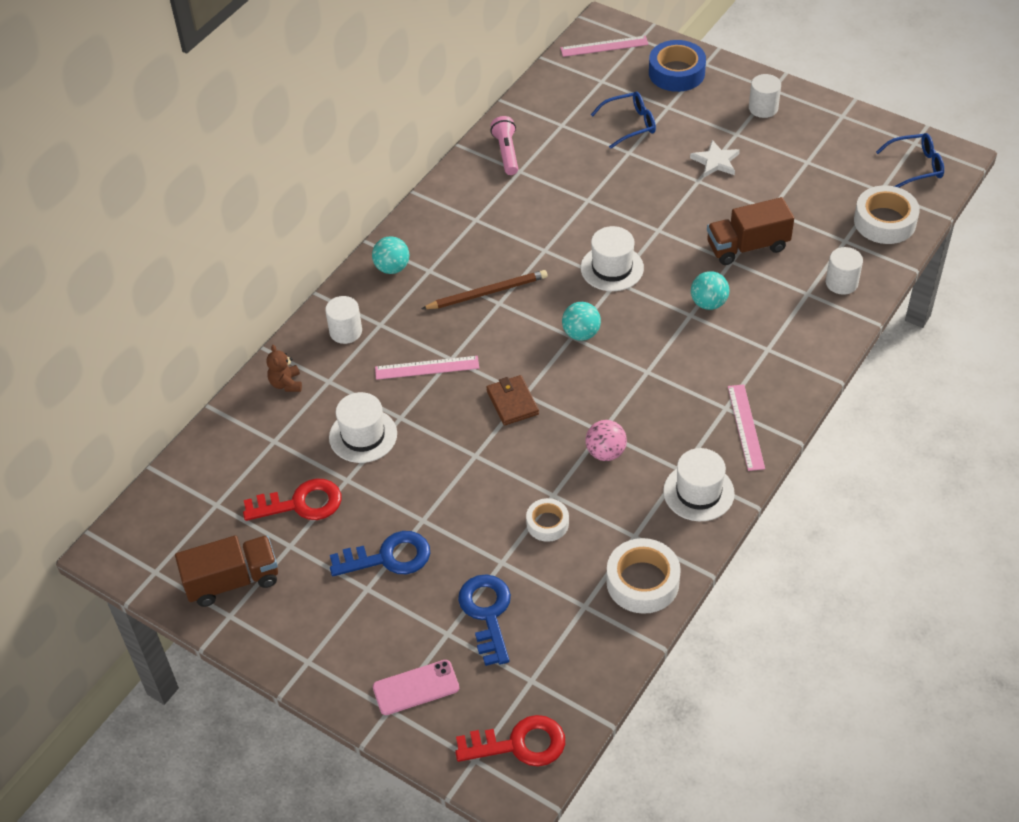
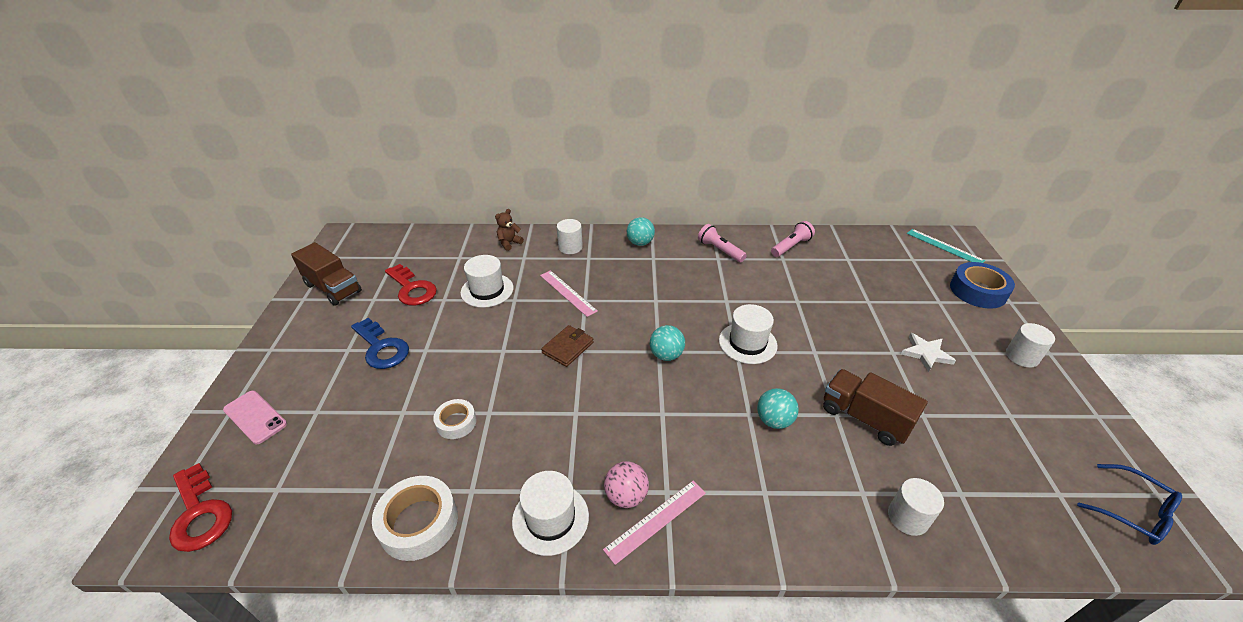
camera: 55 degrees right, 10 degrees down
brown pencil [421,270,548,309] -> none
blue key [458,574,511,666] -> none
pink ruler [560,36,649,57] -> turquoise ruler [907,229,985,263]
pink ball [585,420,627,461] -> pink ball moved to [604,461,649,508]
blue glasses [591,92,656,149] -> none
white tape [854,185,920,244] -> none
none -> pink flashlight [698,224,747,262]

